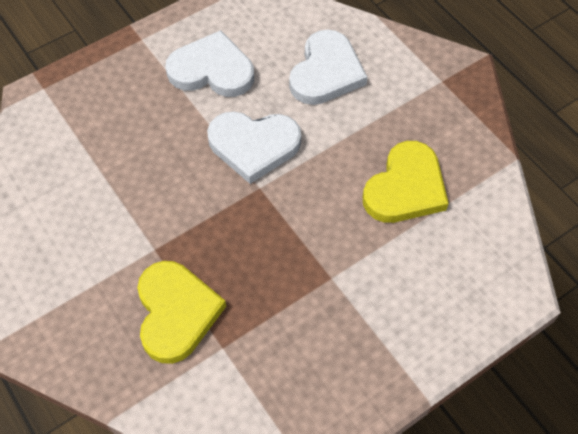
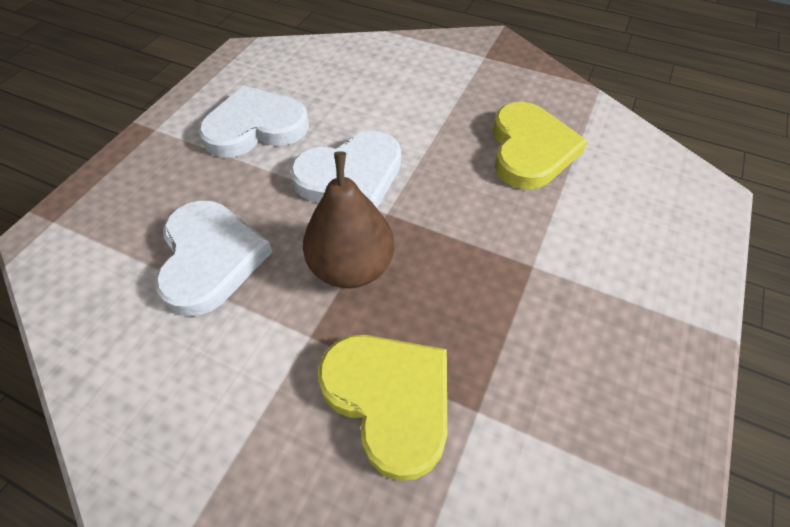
camera: 30 degrees left, 5 degrees down
white heart [289,30,367,105] -> white heart moved to [155,200,272,316]
none -> brown pear [303,151,394,288]

